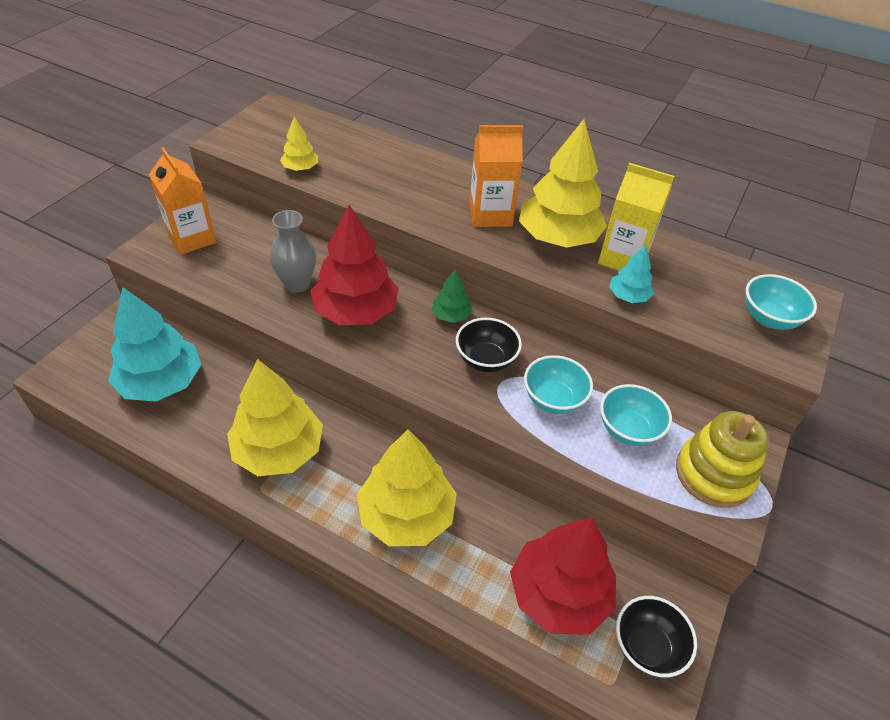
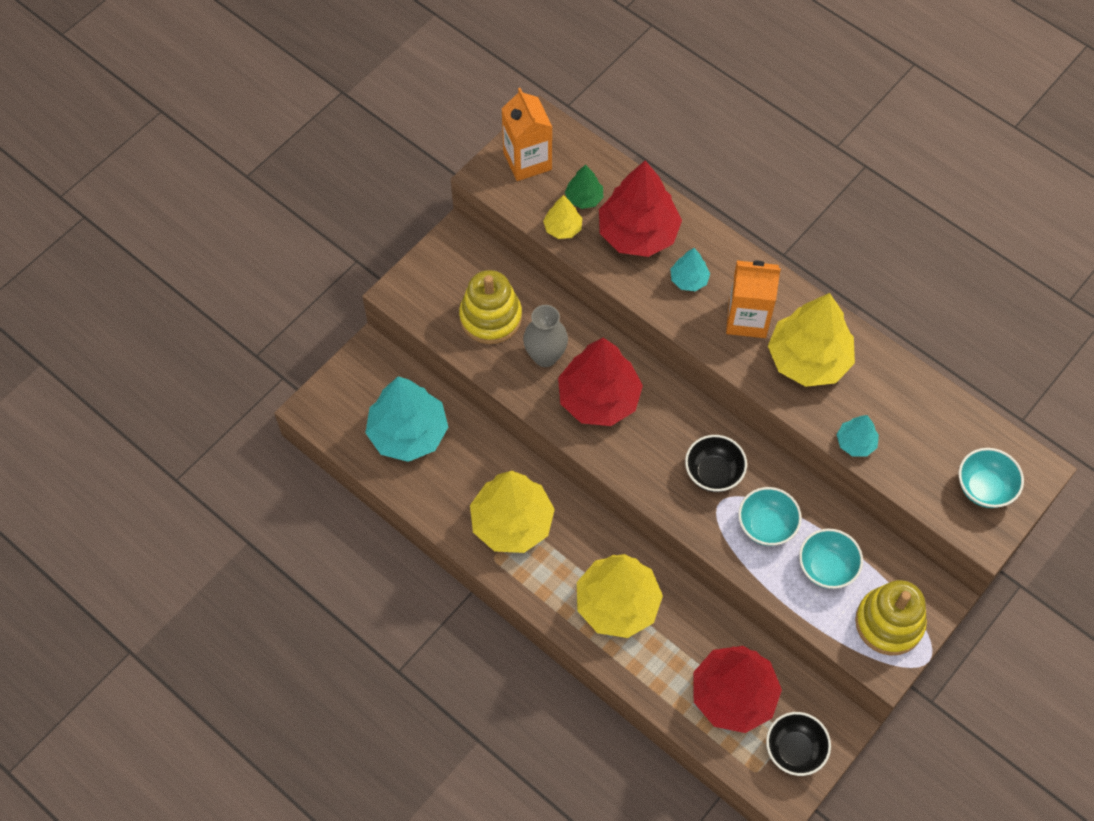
camera: 15 degrees right, 15 degrees up
orange carton [149,147,216,255] -> orange carton moved to [502,88,552,181]
green tree [432,270,473,323] -> green tree moved to [565,164,603,209]
yellow carton [598,163,674,271] -> none
none -> yellow stacking toy [459,270,522,344]
none -> red tree [599,161,682,257]
none -> turquoise tree [670,248,710,291]

